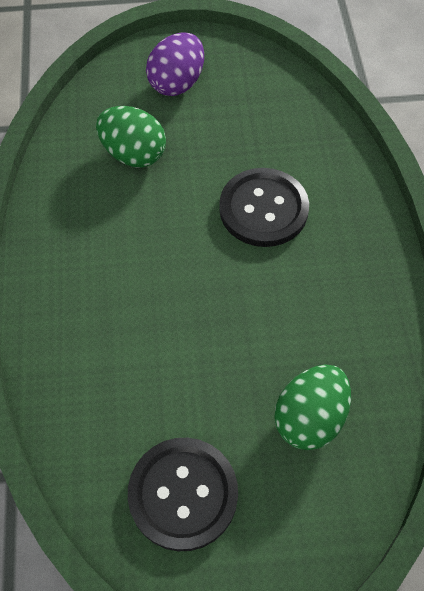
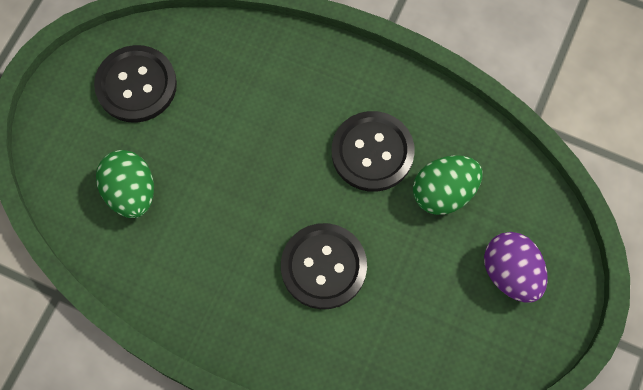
camera: 120 degrees right, 10 degrees up
none -> black button [332,111,415,192]

